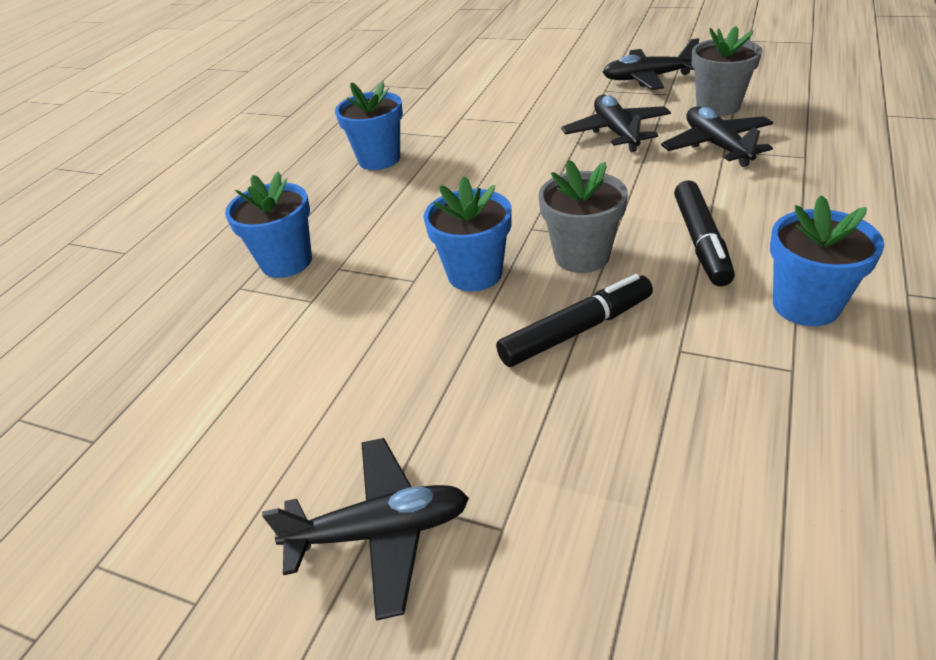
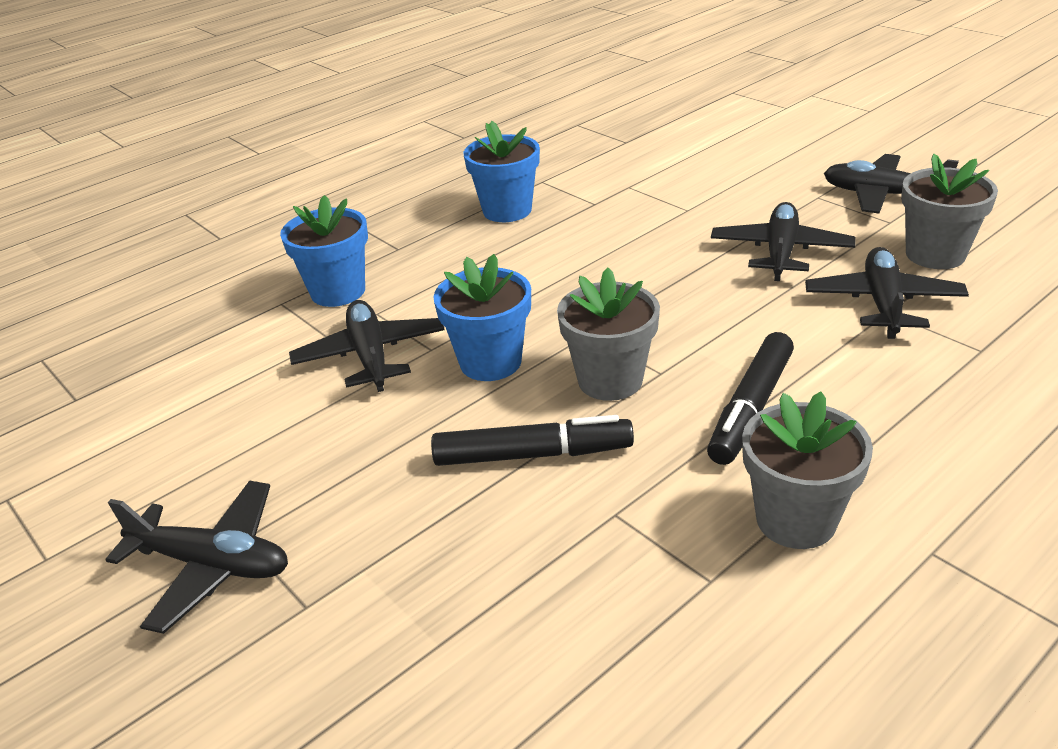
camera: 25 degrees right, 5 degrees down
blue flower pot [770,195,885,326] -> grey flower pot [742,391,873,549]
none -> black plane [289,300,445,392]

